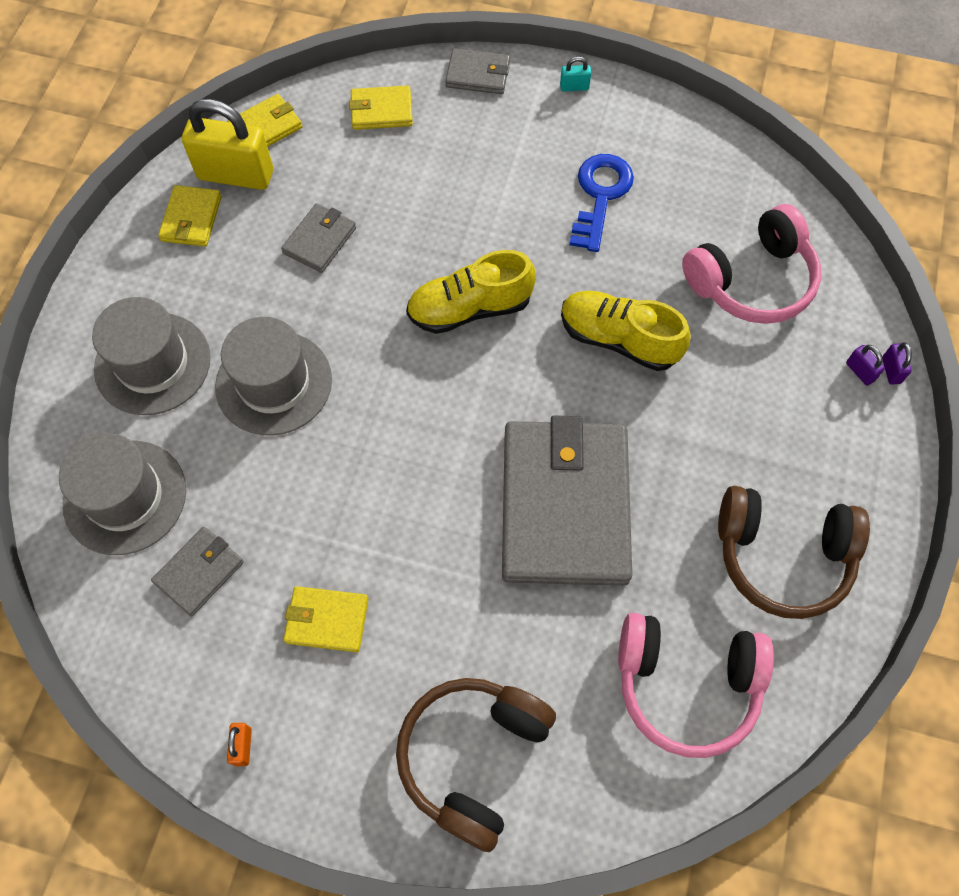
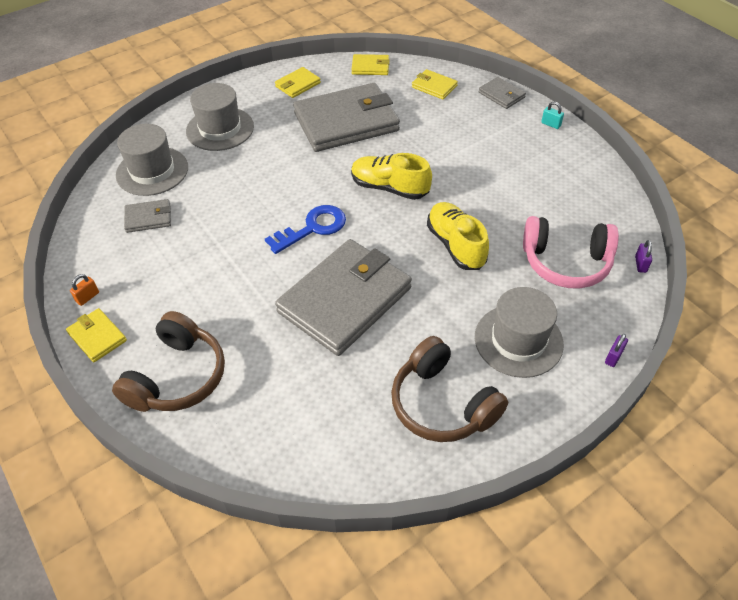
camera: 40 degrees right, 15 degrees down
yellow padlock [182,99,273,190] -> none
grey hat [215,317,332,436] -> grey hat moved to [475,287,564,378]
grey wallet [281,203,356,273] -> grey wallet [293,83,400,152], size x2.28
yellow wallet [284,586,368,652] -> yellow wallet moved to [66,308,127,362]
brown headphones [396,678,556,852] -> brown headphones turned 135 degrees clockwise [112,311,225,412]
blue key [569,154,634,252] -> blue key moved to [265,205,346,254]
pink headphones [618,613,774,758] -> none
purple padlock [846,345,885,386] -> purple padlock moved to [635,240,652,273]

